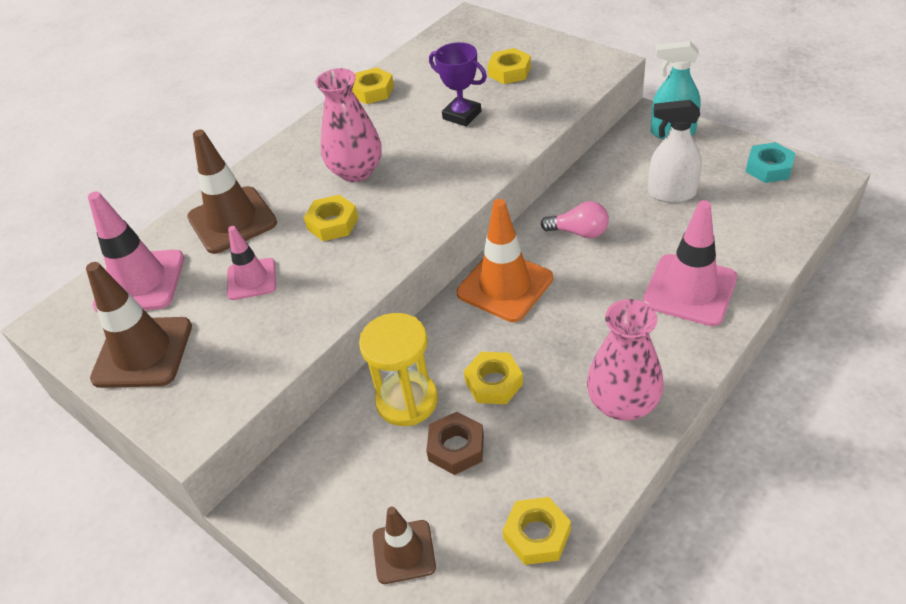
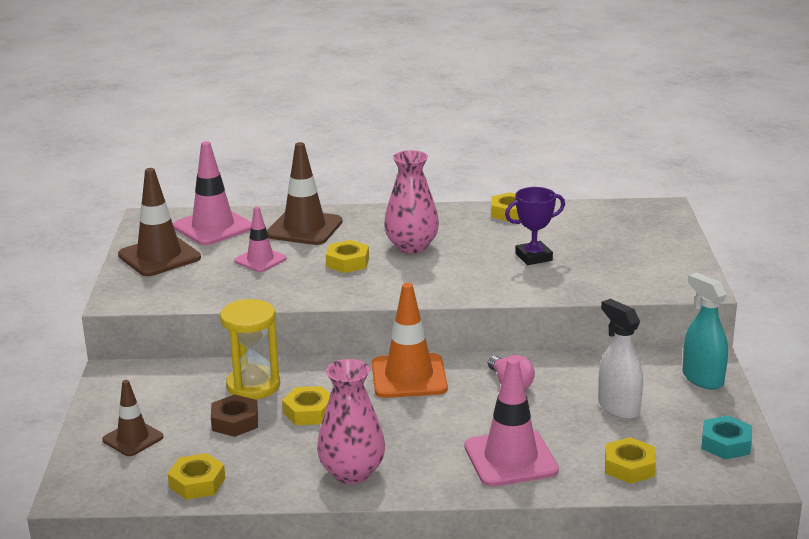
camera: 45 degrees right, 20 degrees down
purple trophy [429,42,487,126] -> purple trophy turned 75 degrees clockwise [505,187,565,265]
yellow nut [488,48,531,84] -> yellow nut moved to [605,437,656,484]

